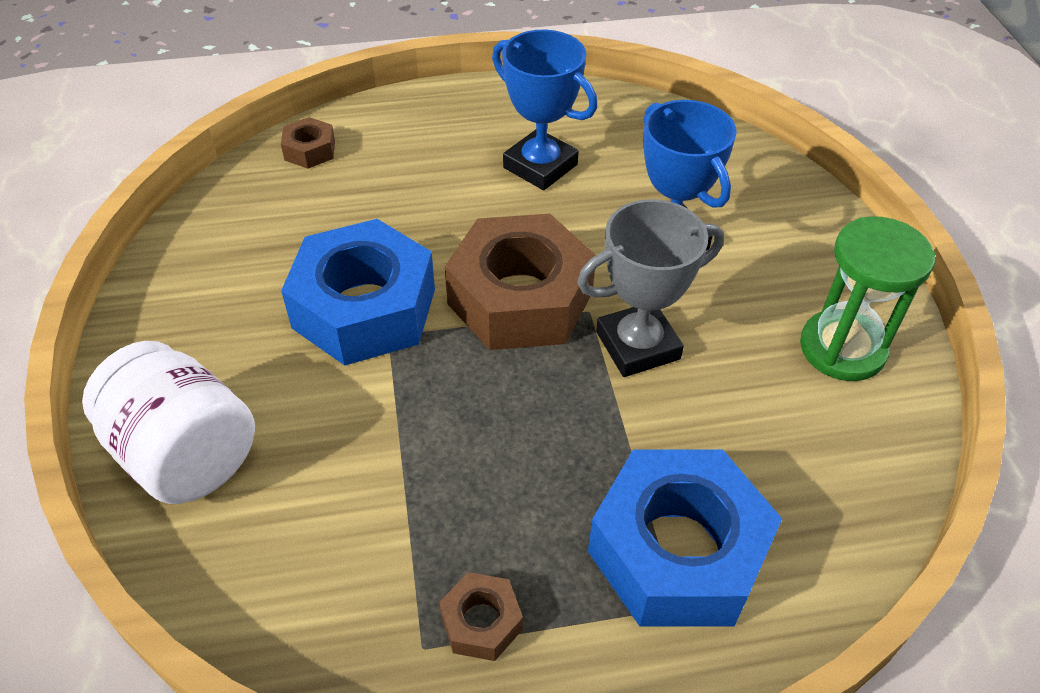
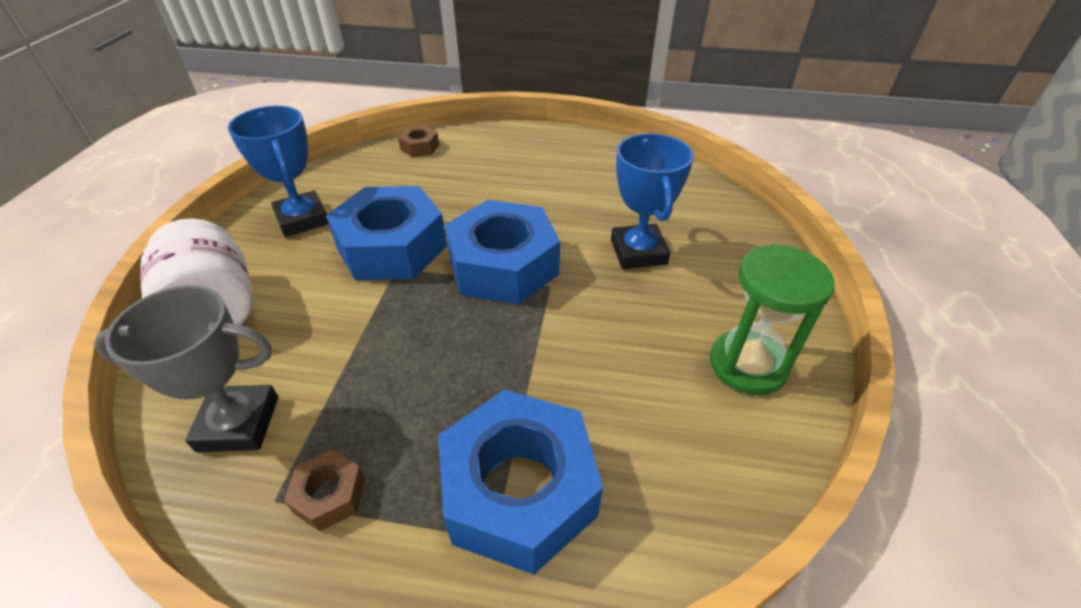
camera: 20 degrees right, 5 degrees down
brown nut [445,214,596,350] -> blue nut [445,200,560,305]
blue trophy [492,30,597,190] -> blue trophy moved to [228,106,329,237]
grey trophy [577,199,724,377] -> grey trophy moved to [94,285,278,452]

